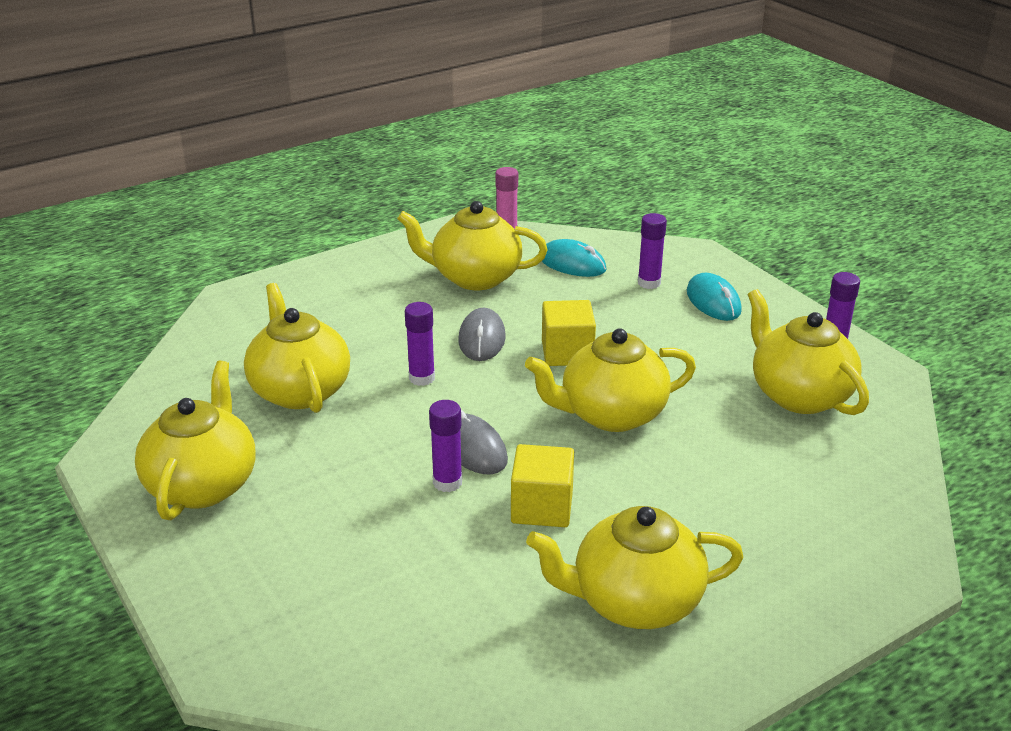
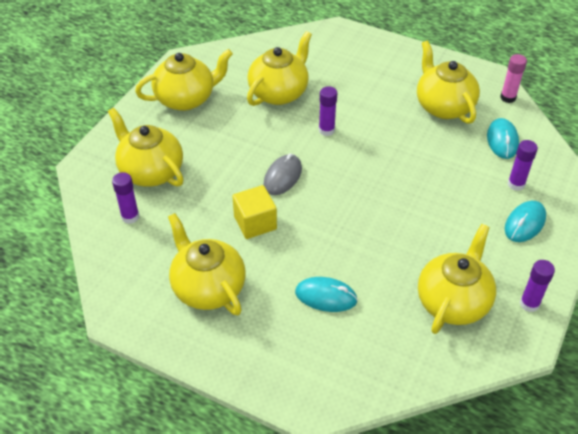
camera: 60 degrees right, 15 degrees up
purple glue stick [429,400,462,492] -> purple glue stick moved to [112,172,139,224]
grey mouse [458,308,506,361] -> none
yellow teapot [525,328,696,432] -> yellow teapot moved to [108,108,184,187]
yellow cube [542,300,596,366] -> none
none -> turquoise mouse [295,277,358,312]

